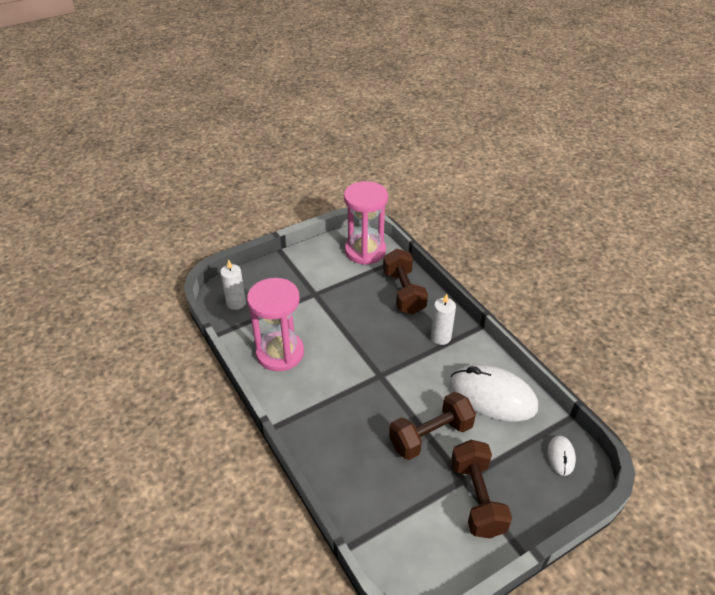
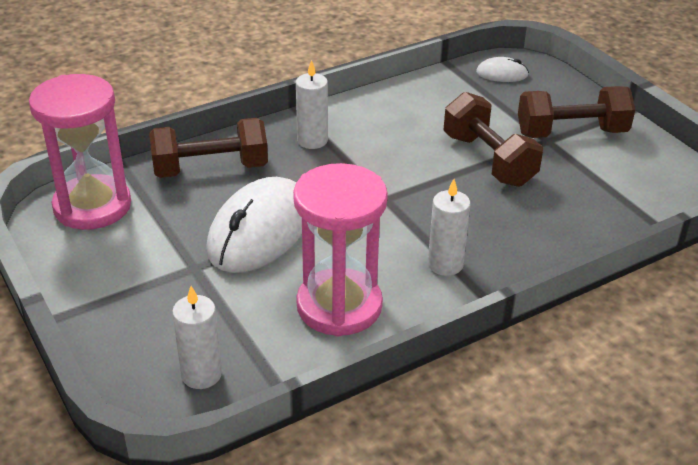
camera: 90 degrees left, 5 degrees down
white mouse [450,364,538,422] -> white mouse moved to [206,177,302,273]
none -> white candle [428,179,471,276]

